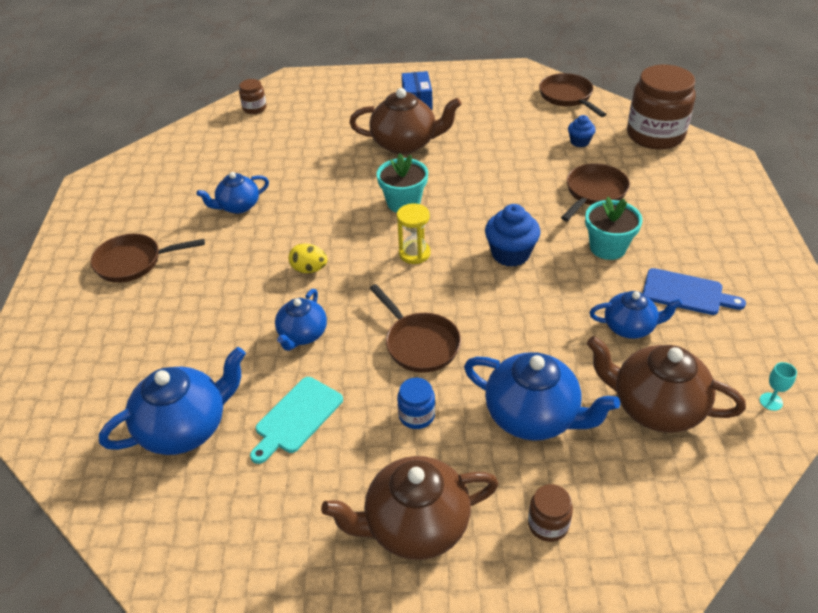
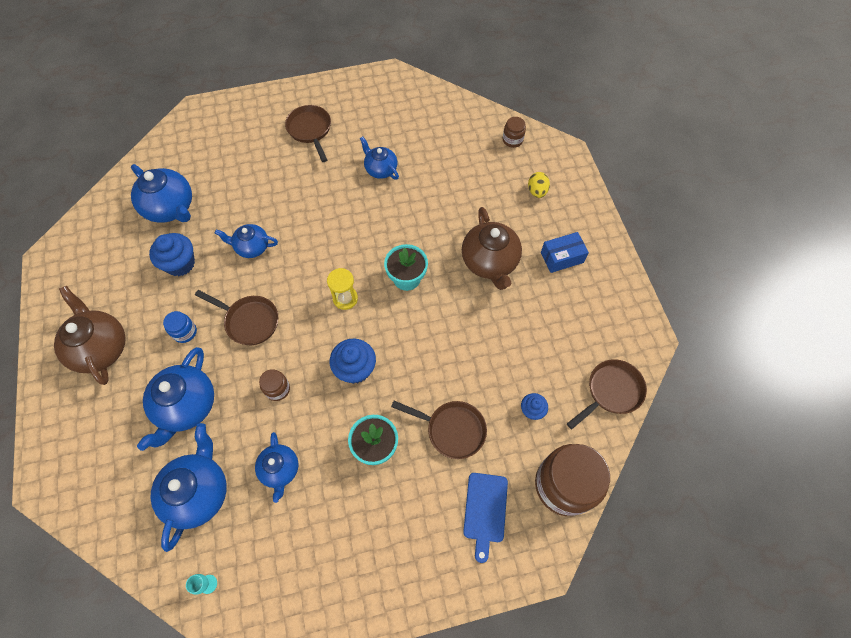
camera: 75 degrees right, 20 degrees up
turquoise cutting board [250,377,343,464] -> blue cupcake [149,233,195,276]
yellow egg [288,243,327,273] -> yellow egg moved to [528,172,550,198]
brown pan [369,284,461,373] -> brown pan turned 105 degrees counterclockwise [195,290,278,345]
brown jar [528,484,573,542] -> brown jar moved to [259,369,290,401]
brown teapot [587,336,746,433] -> blue teapot [150,423,226,552]
blue cutting board [643,268,746,315] -> blue cutting board moved to [463,473,508,563]

